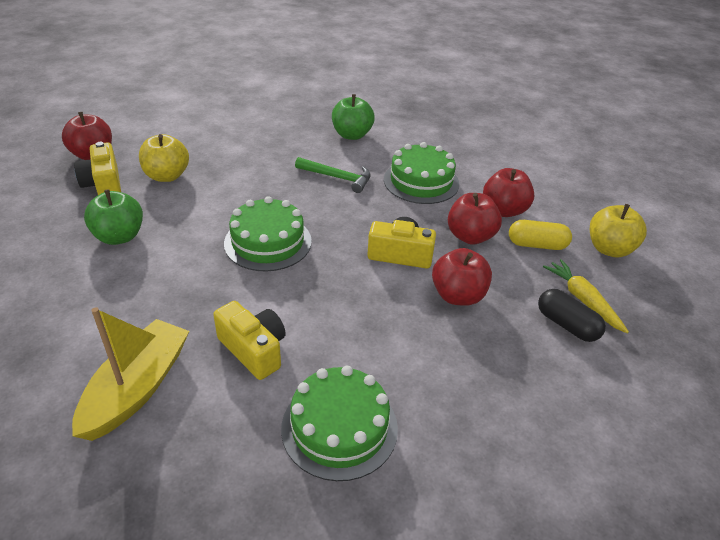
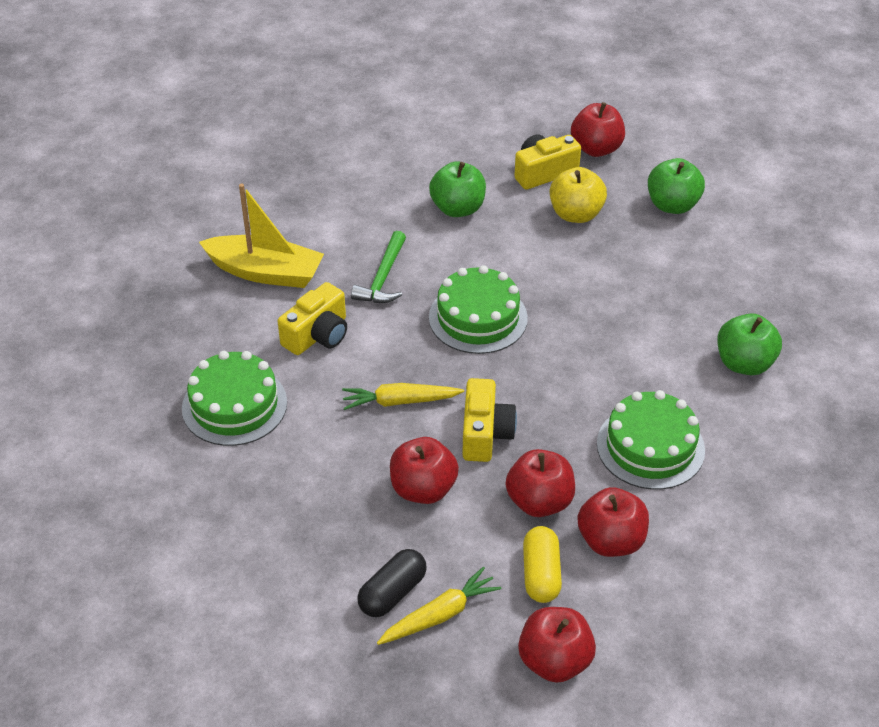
camera: 85 degrees right, 5 degrees up
green hammer [295,157,371,193] -> green hammer moved to [351,231,406,303]
yellow apple [590,204,647,257] -> red apple [518,607,596,683]
none -> yellow carrot [342,383,464,410]
none -> green apple [648,158,705,214]

